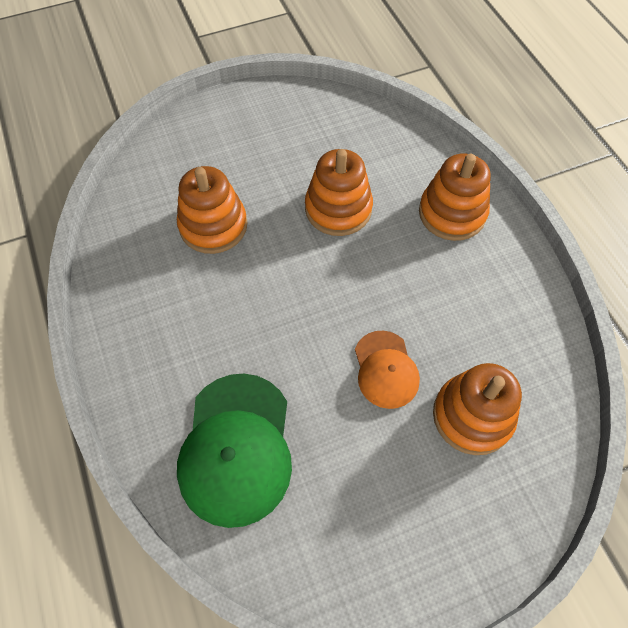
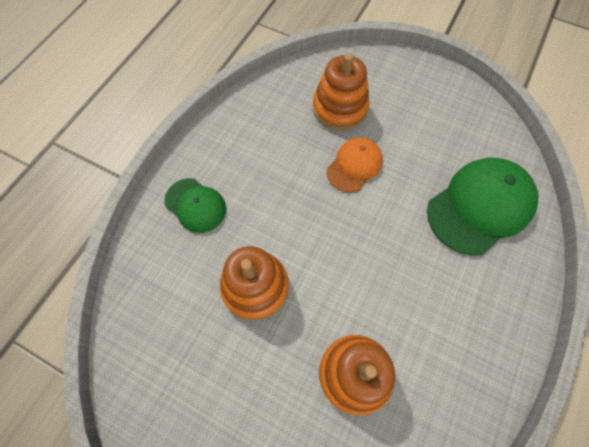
camera: 130 degrees left, 5 degrees up
orange stacking toy [419,153,491,241] -> green cap [164,178,226,233]

